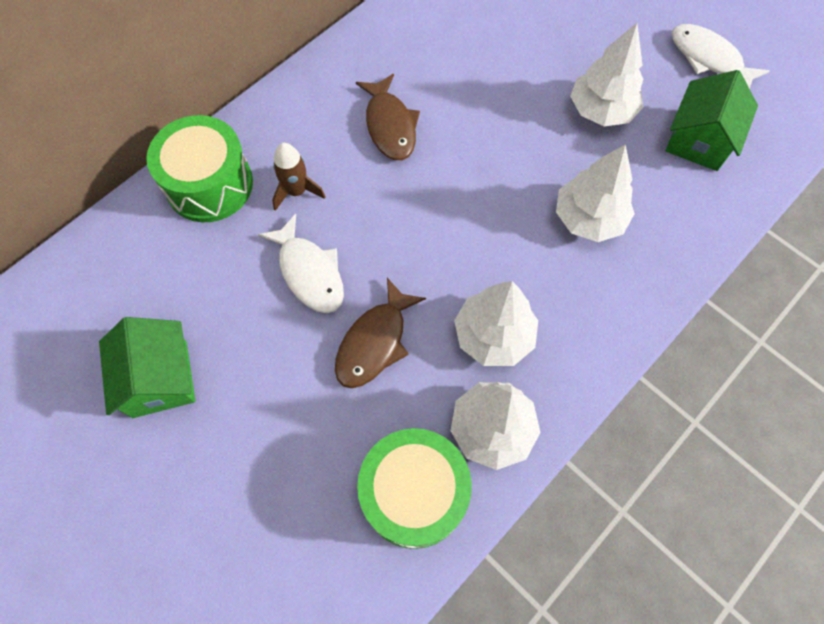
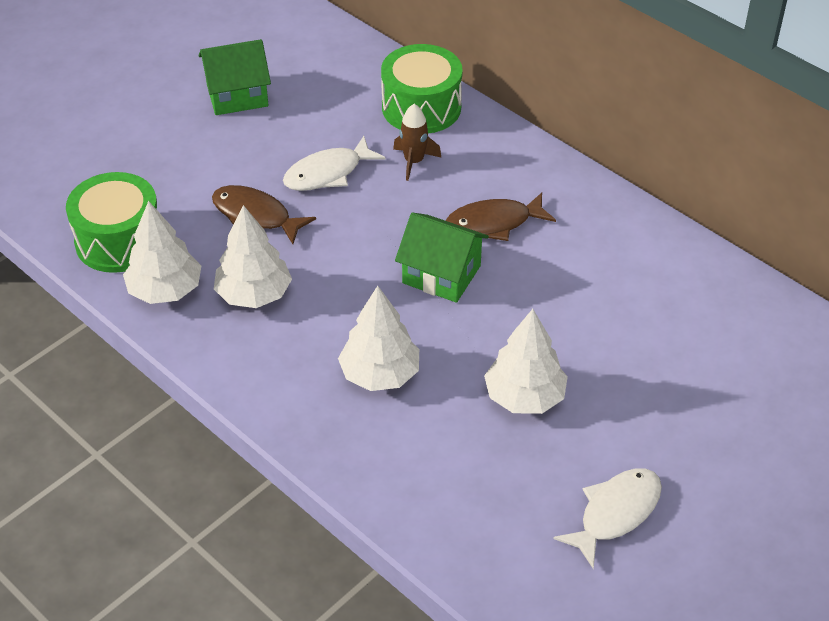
camera: 90 degrees right, 20 degrees down
green house [666,70,758,171] -> green house moved to [395,212,489,303]

